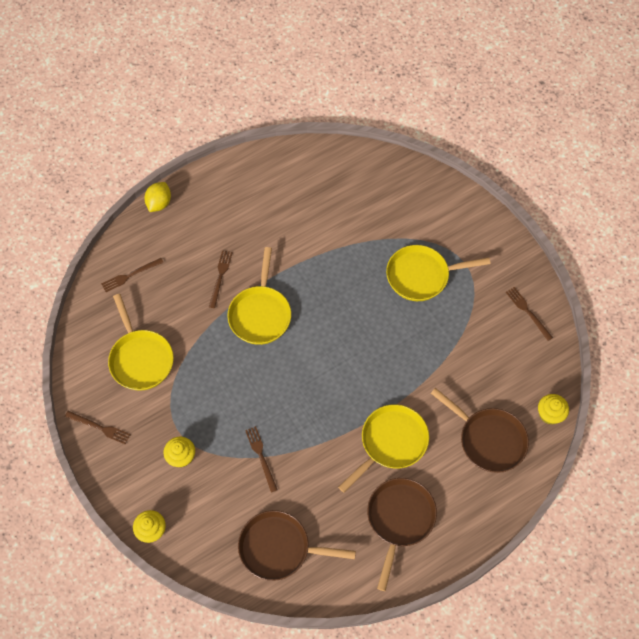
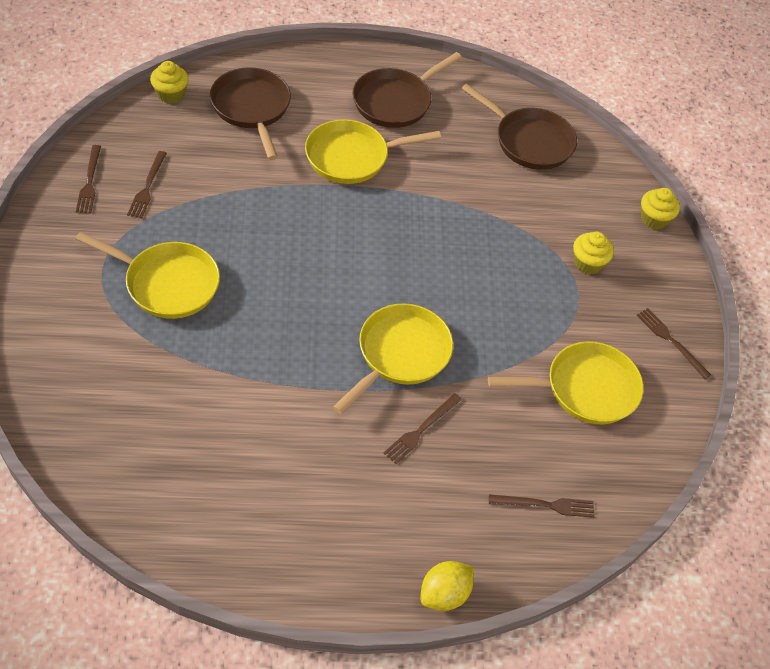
camera: 155 degrees left, 10 degrees down
yellow pan [108,294,174,391] -> yellow pan turned 75 degrees clockwise [488,341,644,424]
brown fork [245,426,278,492] -> brown fork moved to [127,151,167,218]

